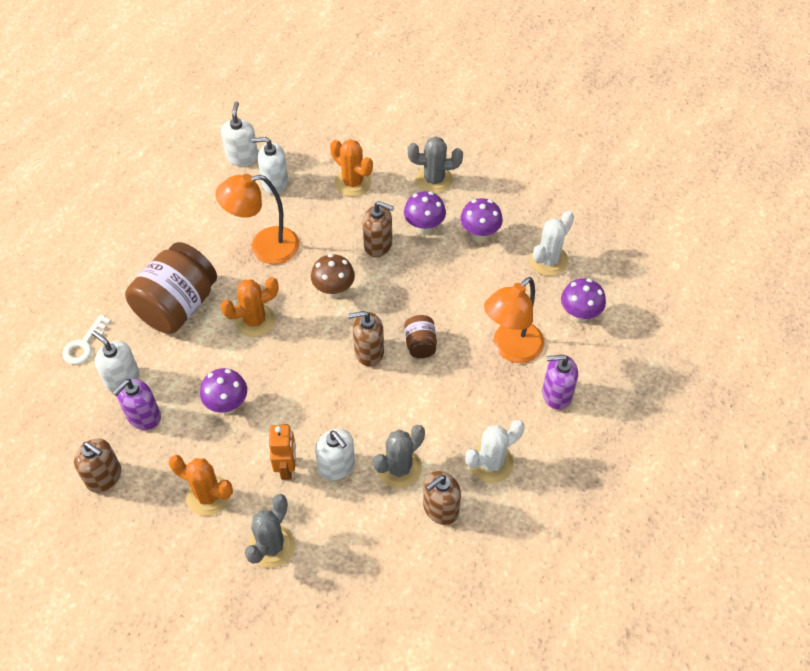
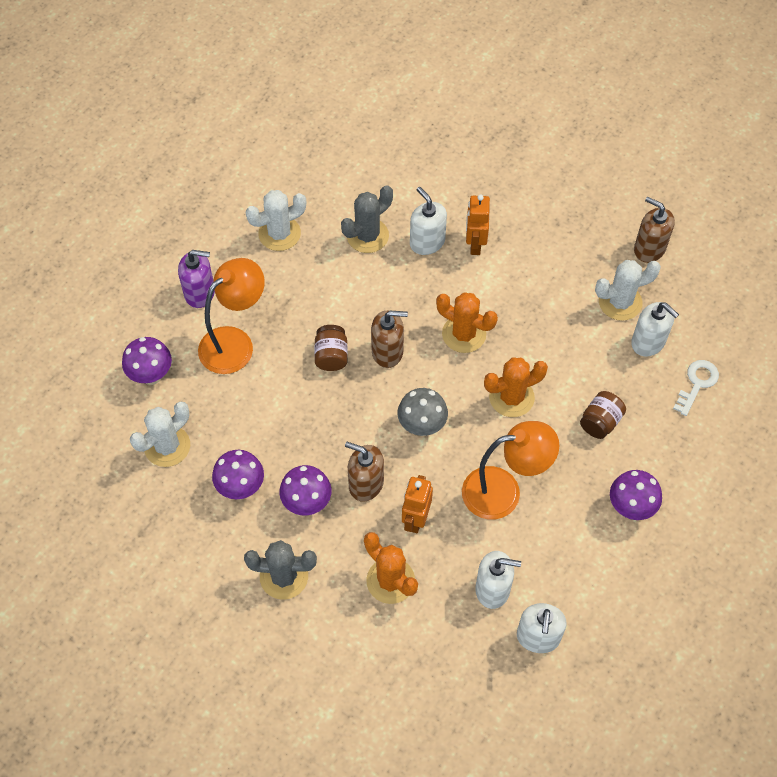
camera: 175 degrees left, 5 degrees up
purple soap dispenser [113,379,161,430] -> white cactus [595,260,661,321]
brown jar [125,242,217,333] -> brown jar [580,391,626,439], size x0.47
orange cactus [169,455,233,516] -> orange cactus moved to [436,292,498,353]
purple mushroom [200,368,247,414] -> purple mushroom moved to [610,470,662,520]
grey cactus [245,494,295,568] -> none
brown mushroom [311,254,355,299] -> grey mushroom [398,388,448,436]
brown soap dispenser [423,471,461,525] -> none
none -> orange robot [402,475,433,533]

